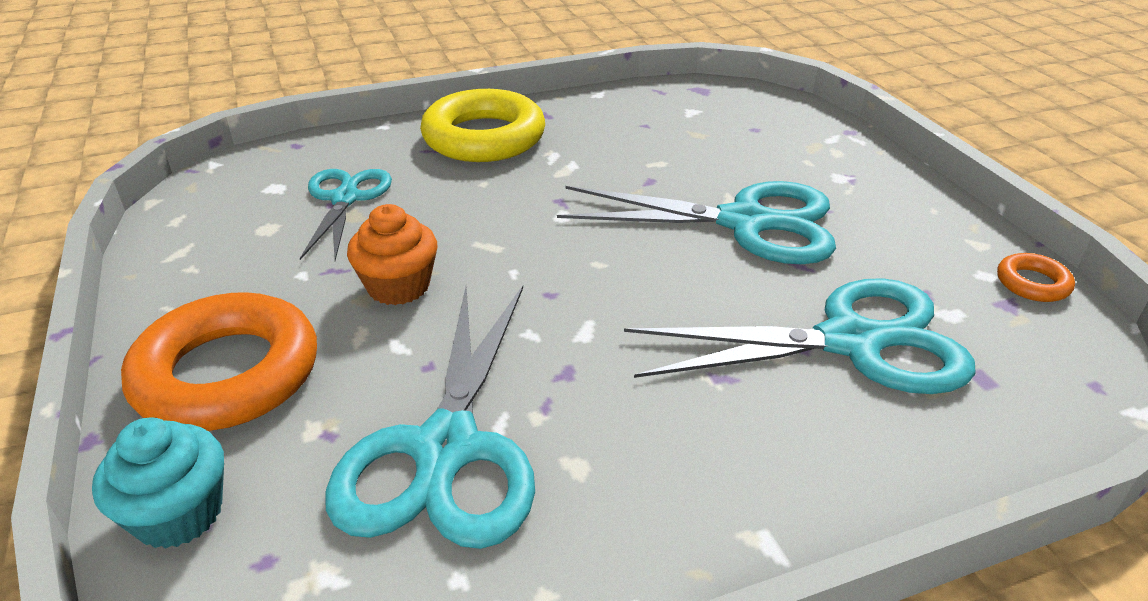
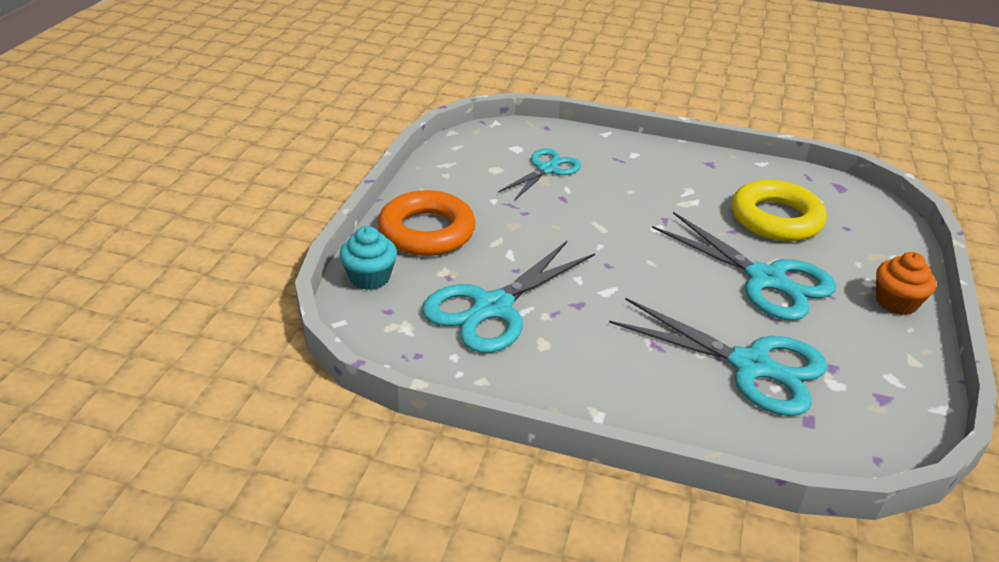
camera: 35 degrees right, 0 degrees up
orange cupcake [347,204,437,305] -> orange cupcake moved to [876,252,936,315]
yellow ring [420,89,545,162] -> yellow ring moved to [732,179,827,241]
orange ring [997,253,1075,302] -> none

